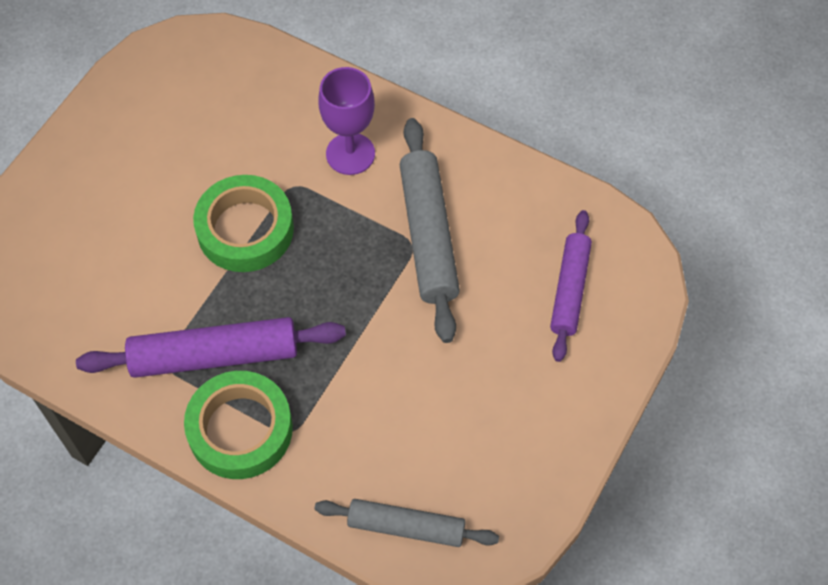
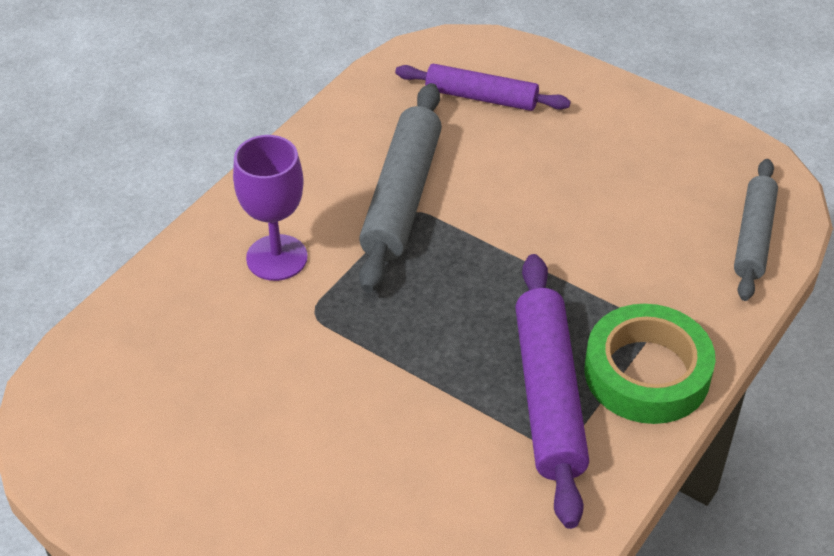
camera: 85 degrees left, 15 degrees down
green tape [193,175,294,272] -> none
grey rolling pin [400,118,460,343] -> grey rolling pin turned 75 degrees counterclockwise [359,83,442,293]

